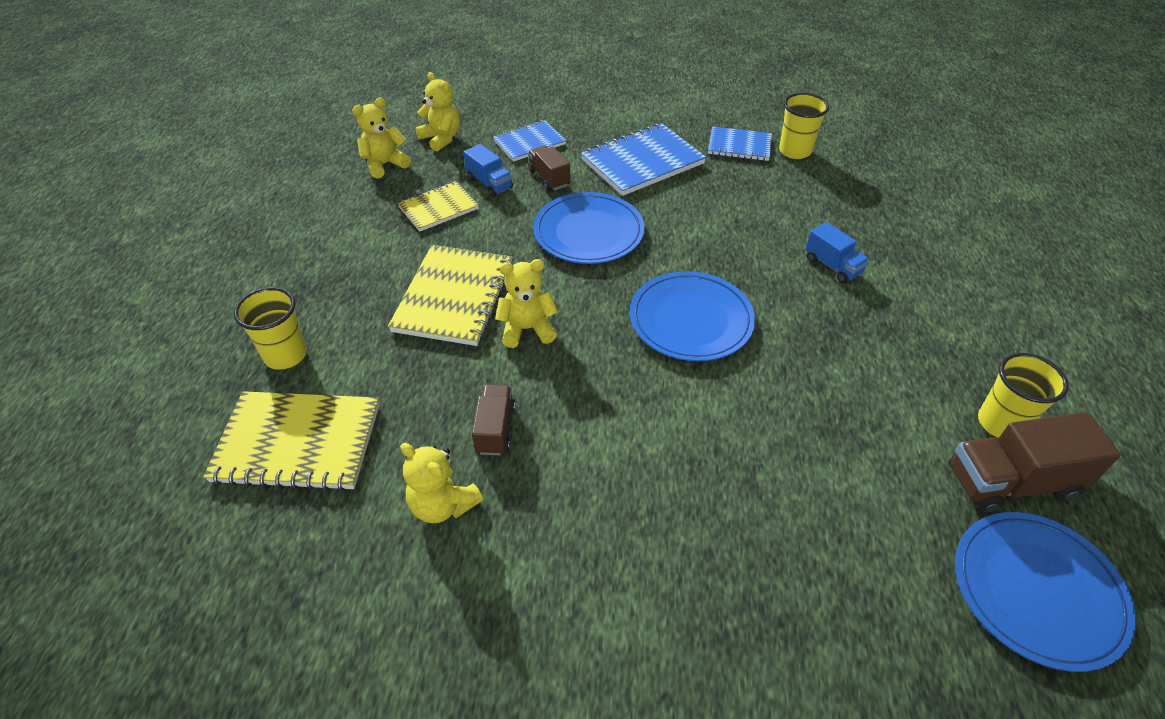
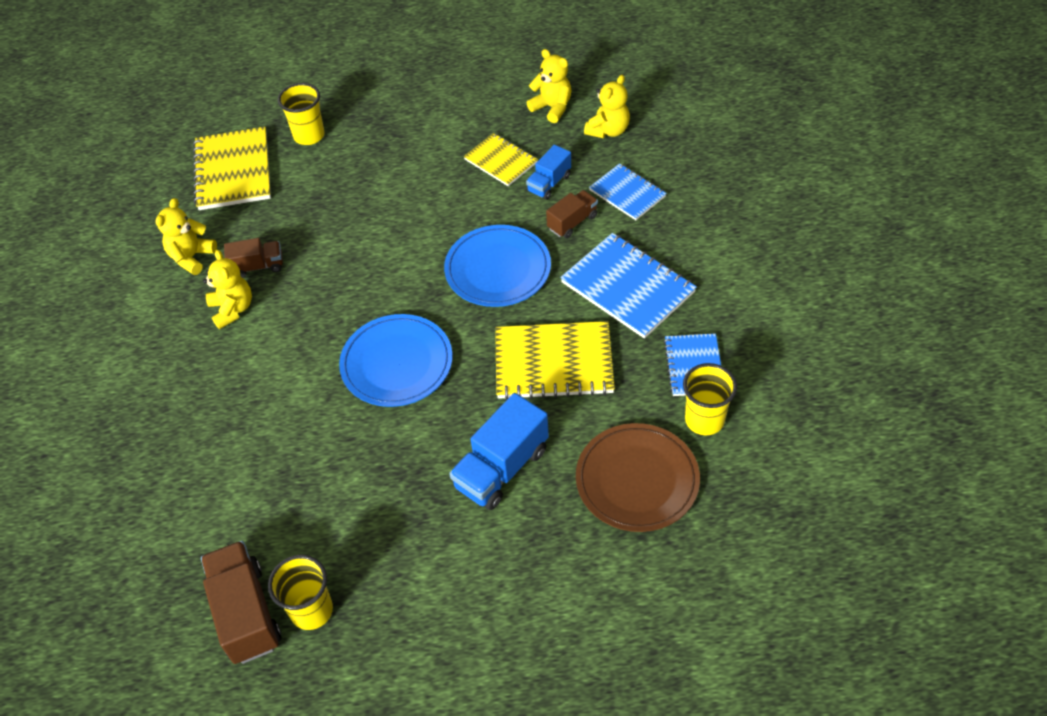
camera: 80 degrees right, 5 degrees up
yellow notebook [388,245,513,346] -> yellow notebook moved to [495,321,615,400]
yellow teddy bear [495,259,558,348] -> yellow teddy bear moved to [203,250,252,329]
blue truck [805,222,870,284] -> blue truck [449,393,549,510], size x1.69
blue plate [955,512,1136,672] -> none
none -> brown plate [576,423,700,532]

